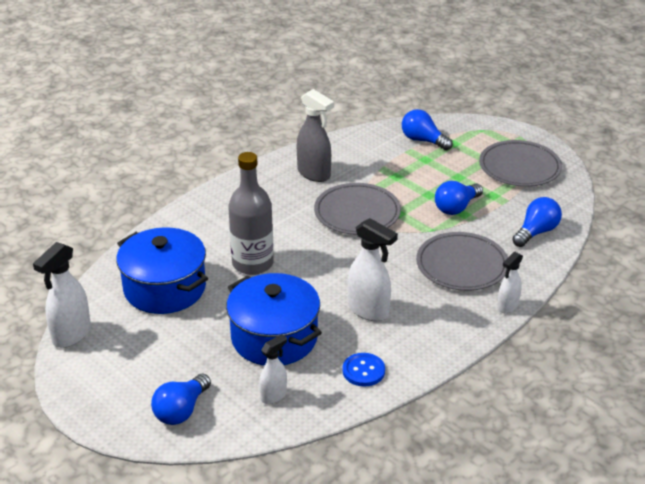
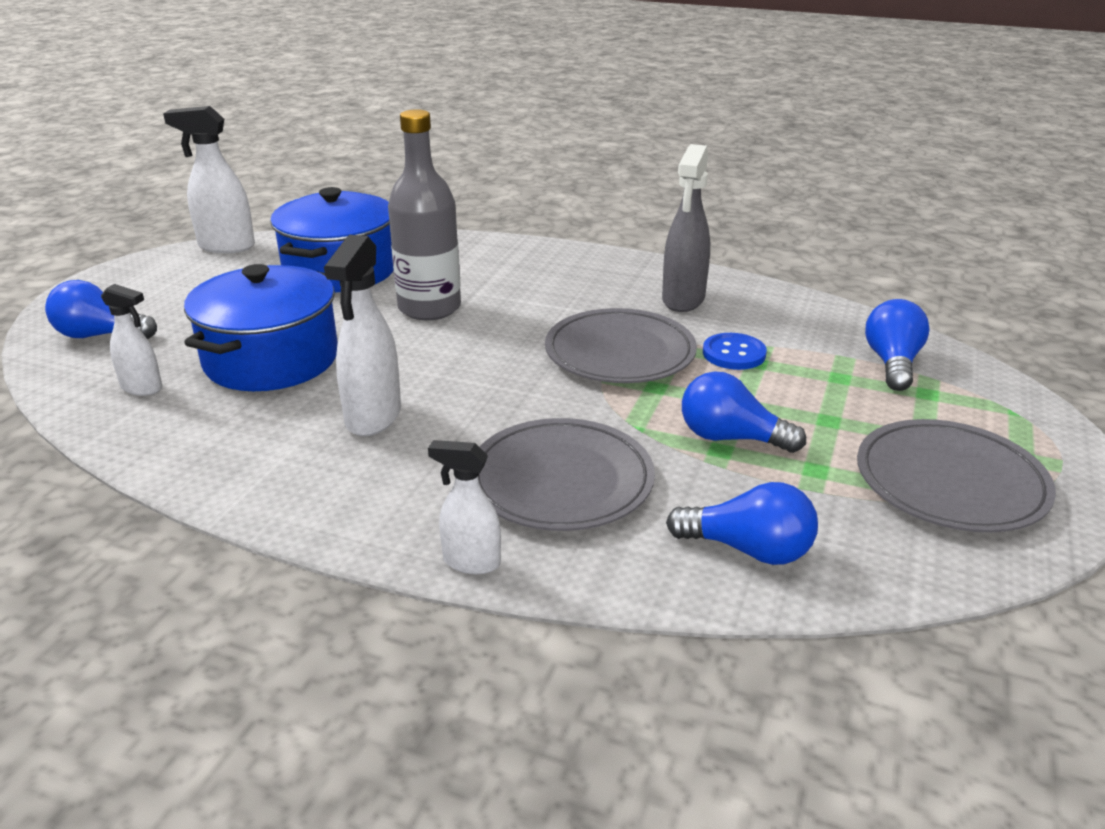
camera: 65 degrees right, 5 degrees down
blue button [342,353,385,387] -> blue button moved to [703,333,767,370]

